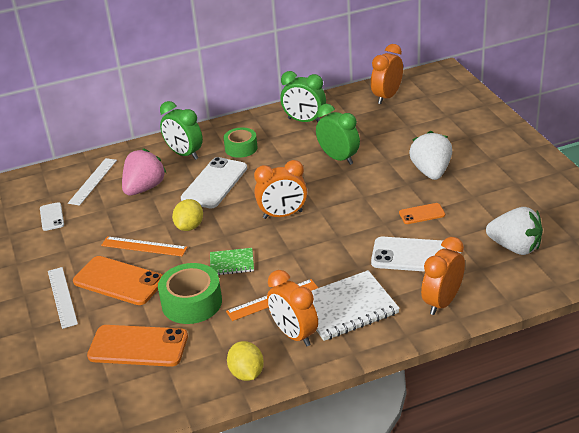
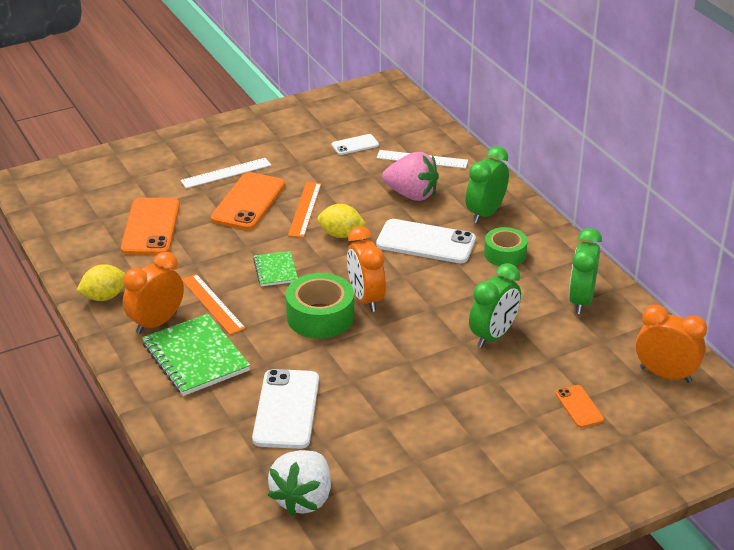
camera: 80 degrees right, 0 degrees up
green tape [158,263,222,324] -> green tape moved to [286,273,354,339]
white notebook [311,270,400,341] -> green notebook [142,314,251,396]
orange phone [399,203,445,224] -> orange phone moved to [555,385,604,428]
white strawberry [409,131,452,180] -> none
orange clock [421,237,465,315] -> none

